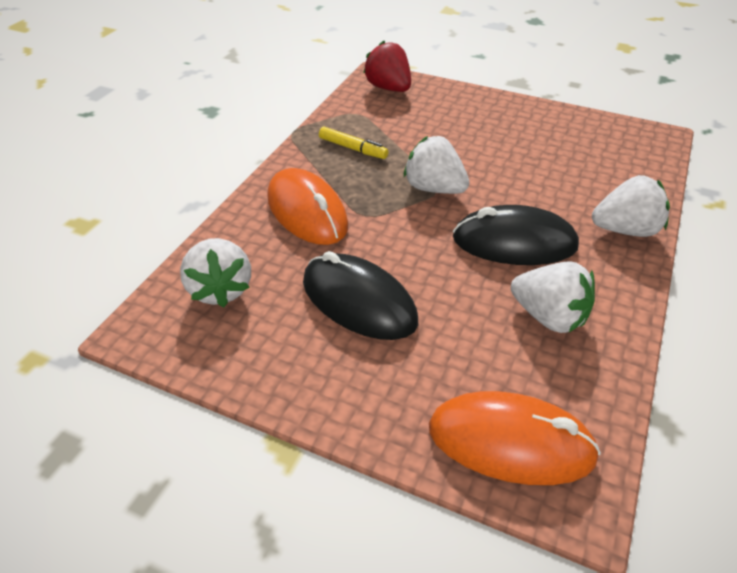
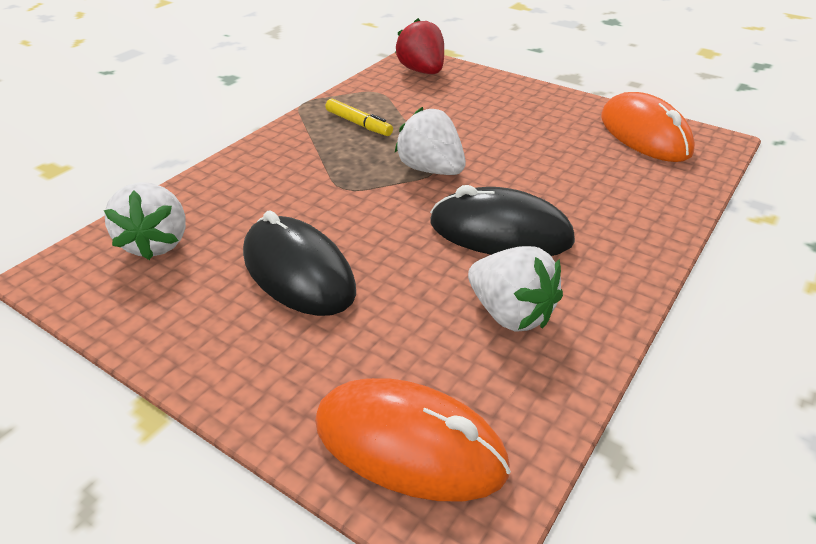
camera: 10 degrees right, 5 degrees down
orange mouse [267,168,348,245] -> orange mouse moved to [601,92,695,162]
white strawberry [592,175,670,237] -> none

